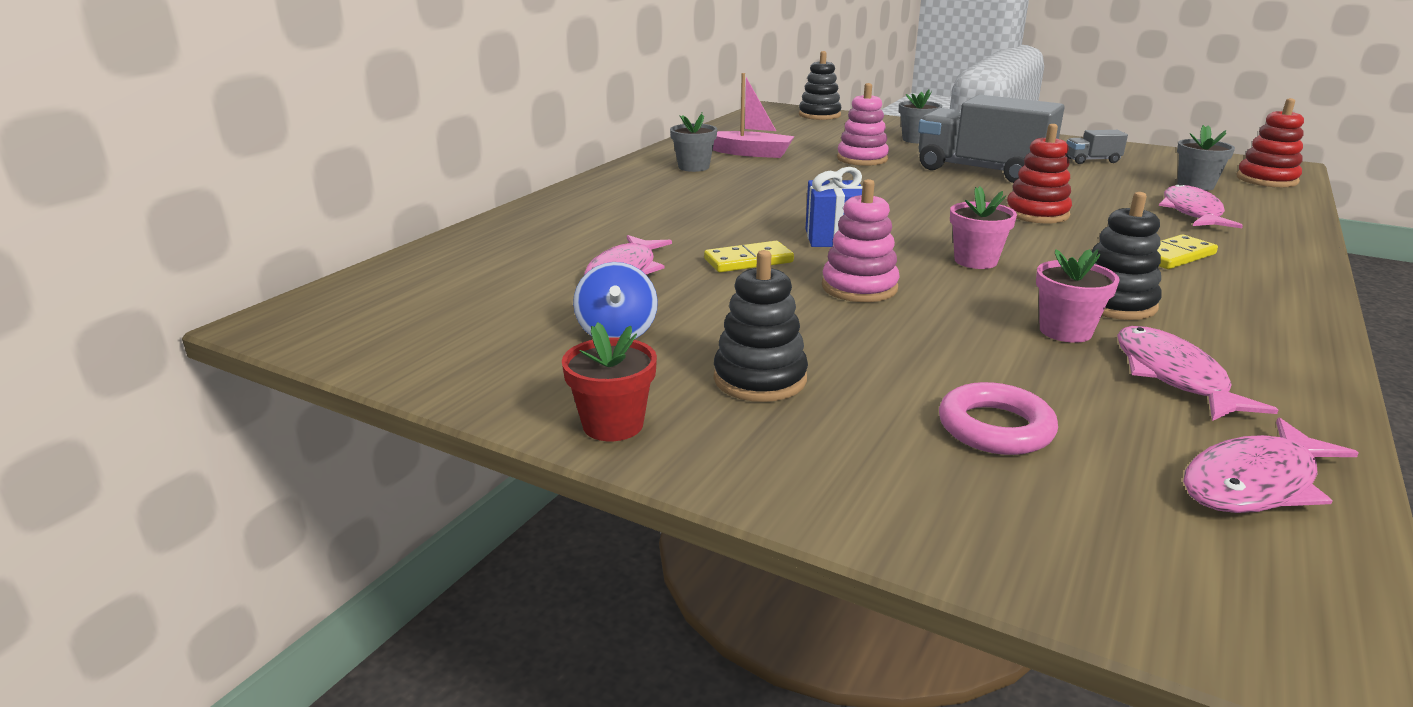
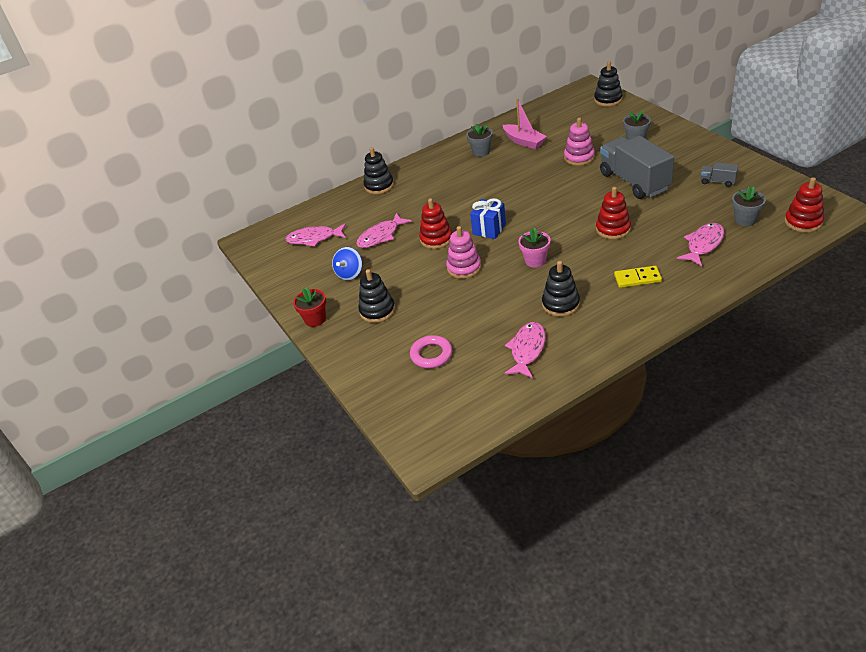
camera: 35 degrees right, 15 degrees up
yellow domino [704,241,794,273] -> red stacking toy [419,198,452,249]
pink flower pot [1036,249,1120,343] -> none
pink fish [1183,417,1358,513] -> pink fish moved to [285,224,346,247]
none -> black stacking toy [364,147,394,194]

